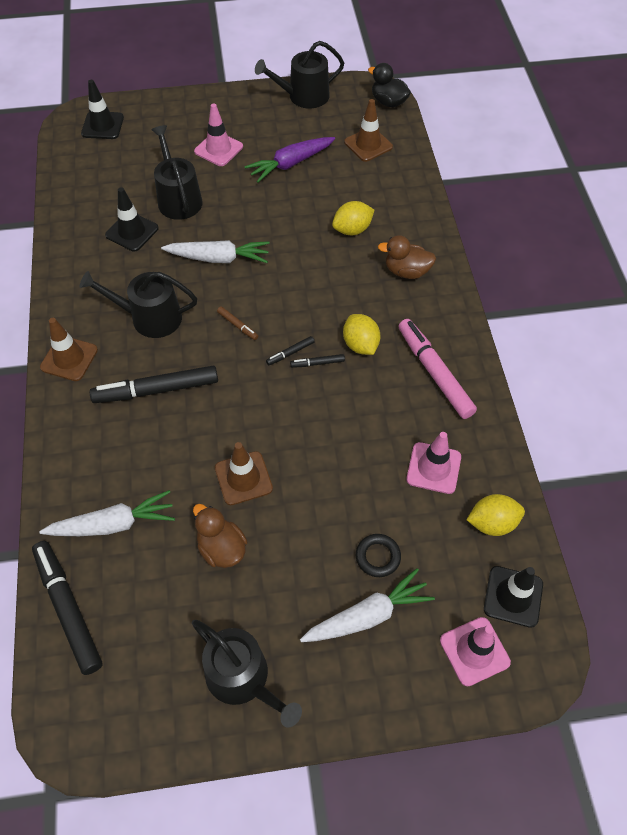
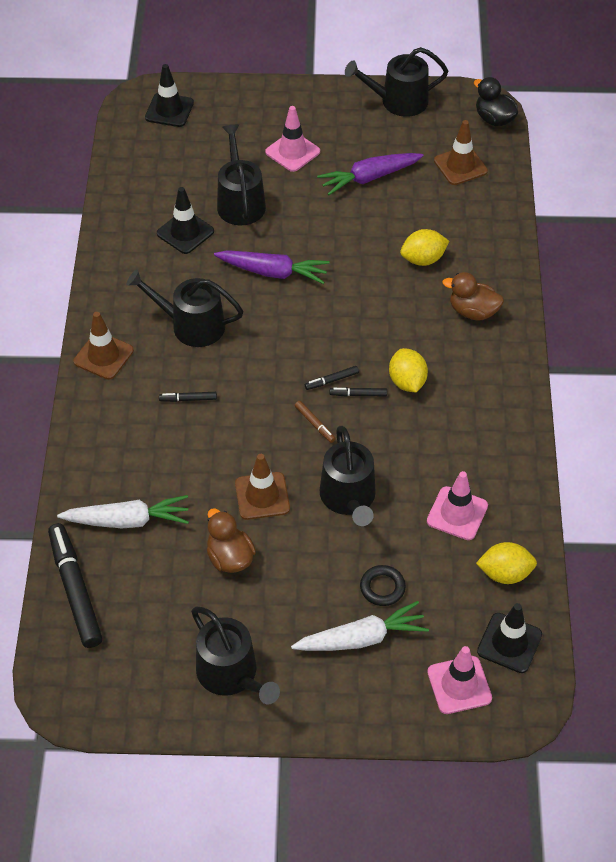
camera: 10 degrees right, 5 degrees down
black marker [90,366,218,403] -> black marker [159,392,217,402], size x0.44
white carrot [161,240,269,263] -> purple carrot [214,250,330,284]
brown marker [217,306,258,340] -> brown marker moved to [295,401,336,443]
pink marker [398,319,477,419] -> none
none -> black watering can [320,426,376,526]

